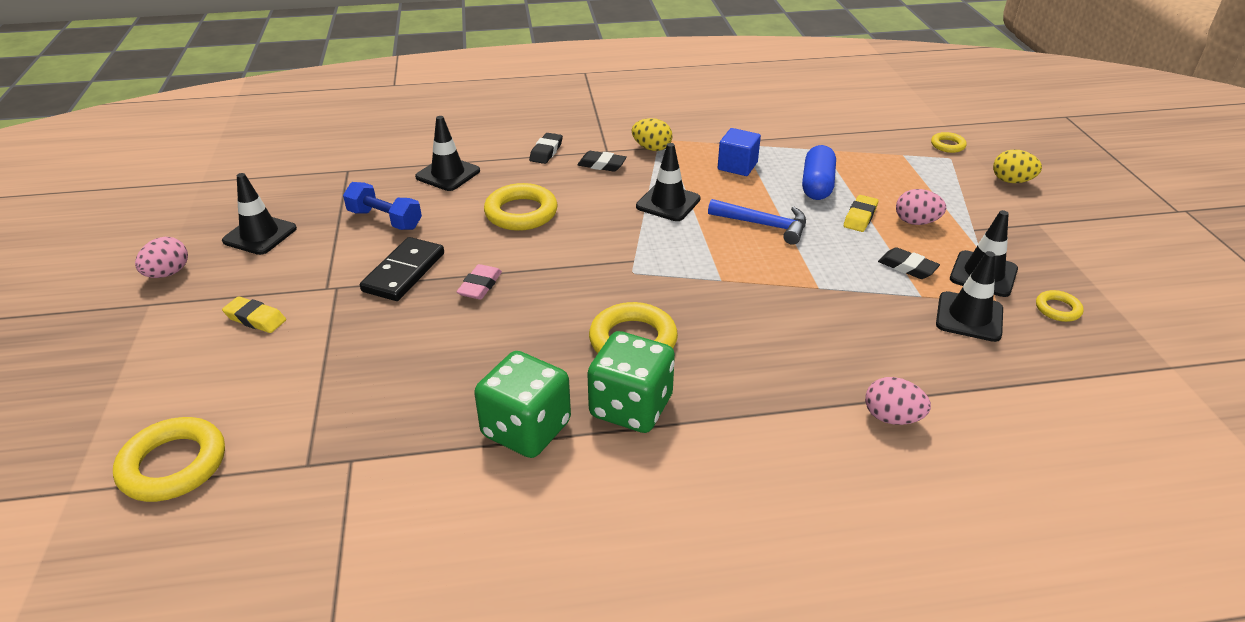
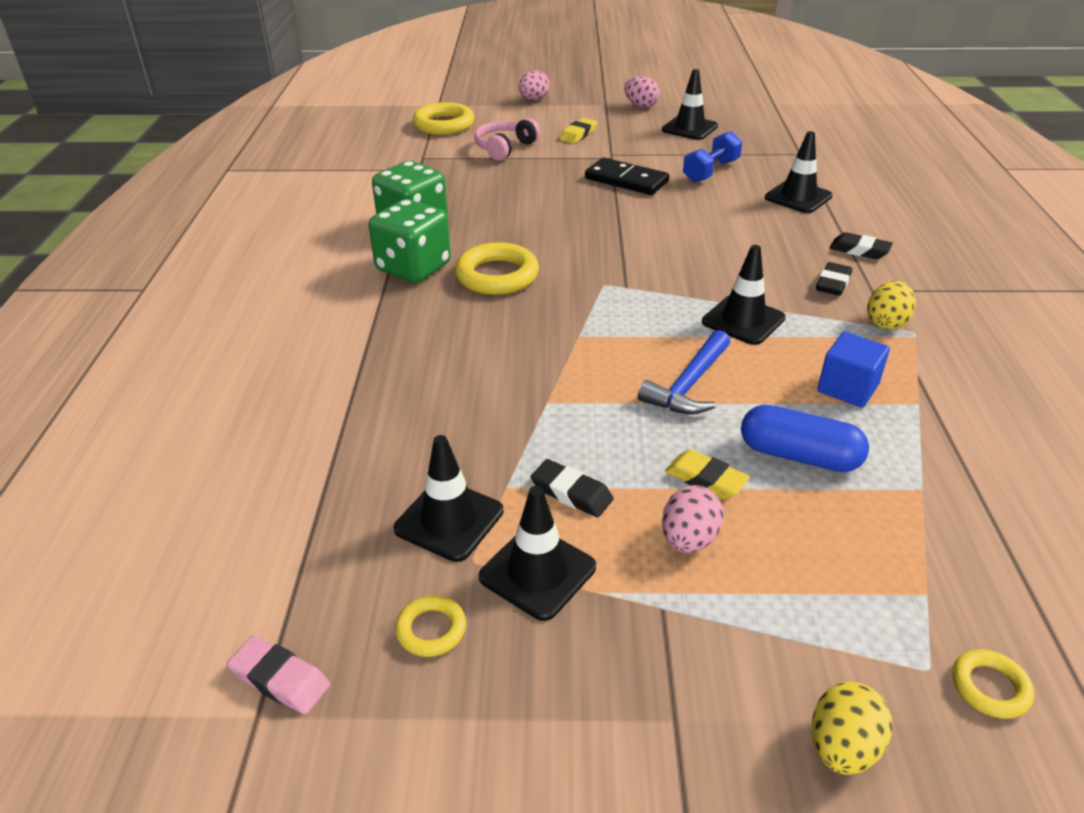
camera: 100 degrees right, 0 degrees up
pink eraser [457,264,502,300] -> pink eraser moved to [227,636,330,714]
yellow ring [484,183,558,231] -> none
pink egg [865,377,931,425] -> pink egg moved to [519,70,550,100]
black eraser [878,247,940,279] -> black eraser turned 75 degrees clockwise [531,459,614,517]
none -> pink headphones [474,118,540,161]

